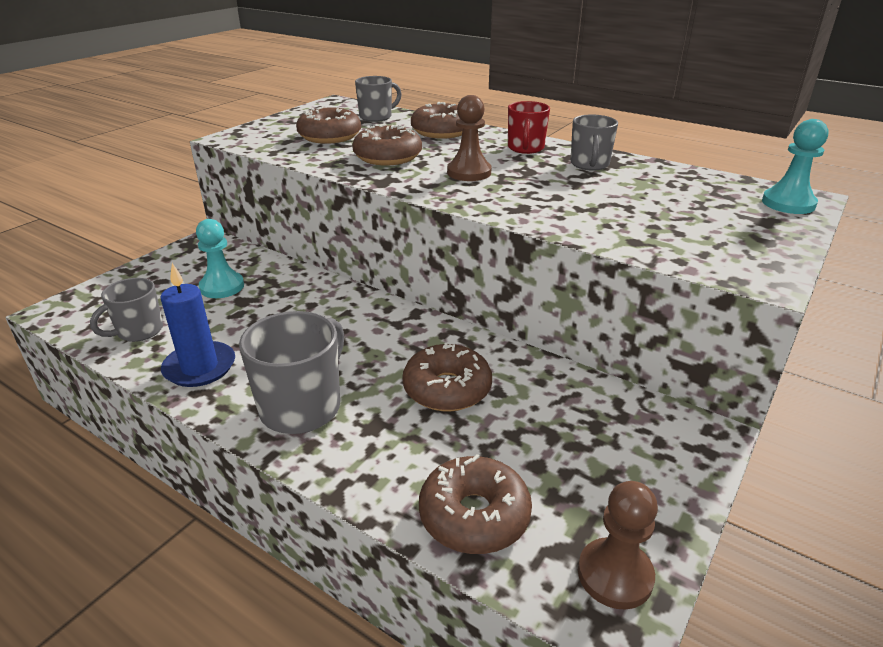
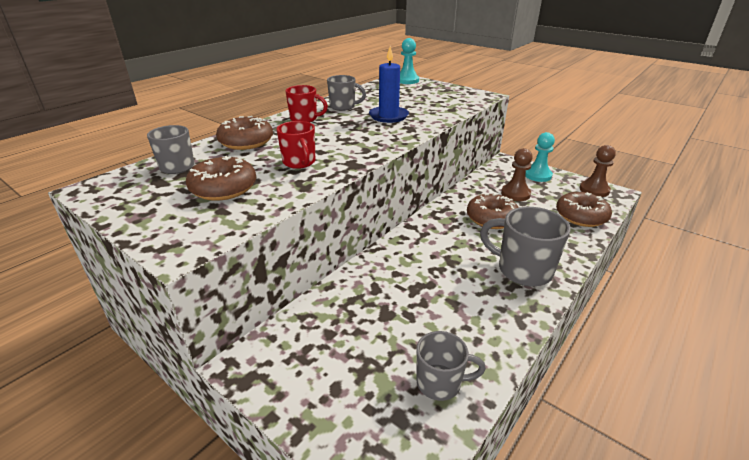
camera: 85 degrees left, 0 degrees up
grey mug [90,278,163,342] -> grey mug turned 45 degrees counterclockwise [416,331,486,401]
blue candle [161,263,235,387] -> blue candle moved to [369,46,409,123]
turquoise pawn [196,219,244,298] -> turquoise pawn moved to [525,132,555,182]
brown donut [352,124,422,165] -> red mug [276,121,315,169]
brown pawn [447,95,492,181] -> brown pawn moved to [501,148,532,201]

